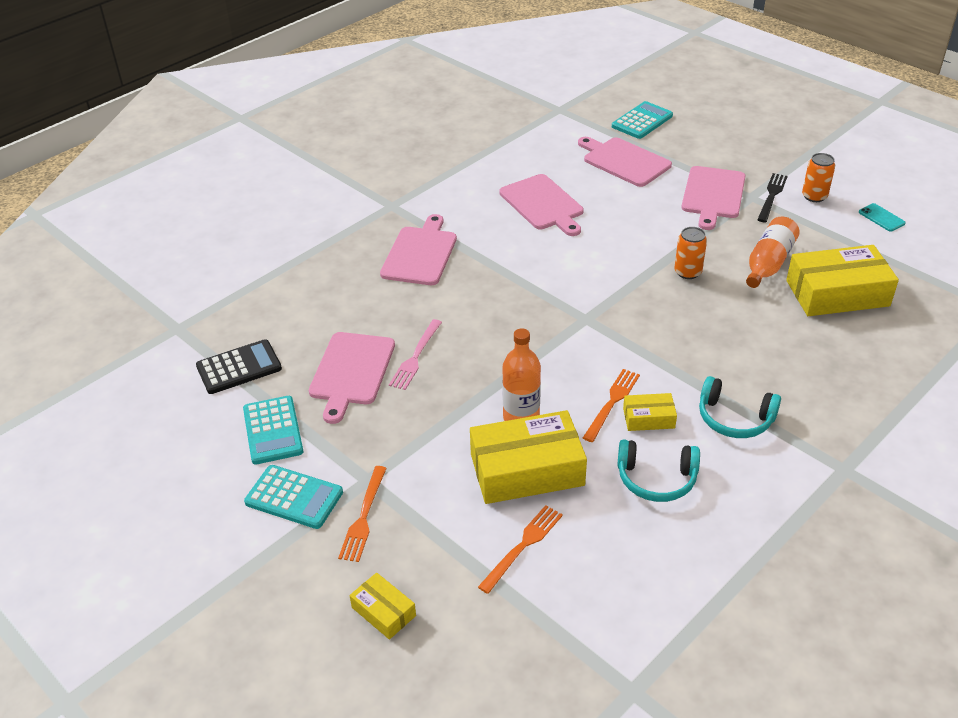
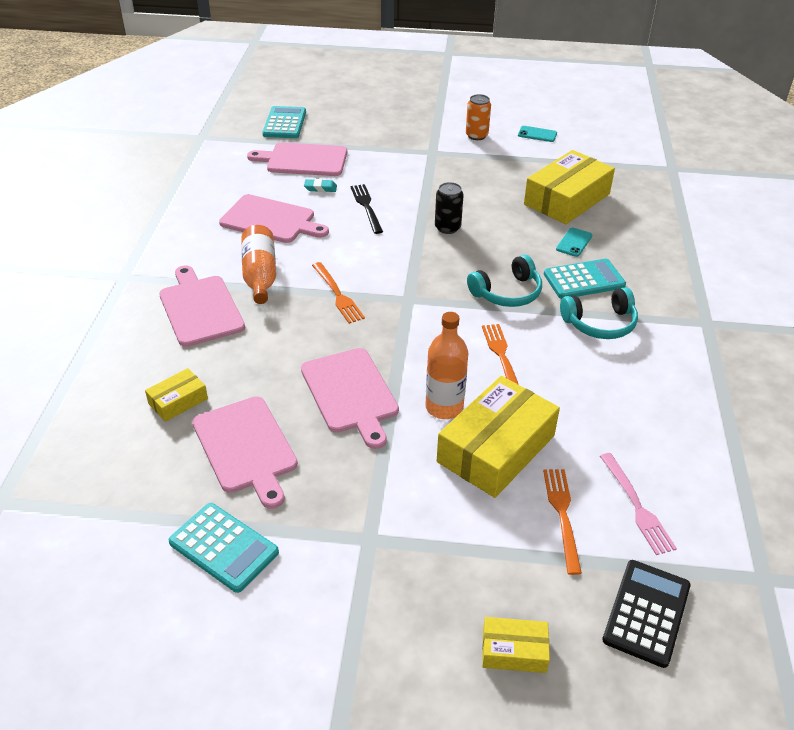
camera: 40 degrees left, 0 degrees up
black calculator [196,339,282,394] -> black calculator moved to [602,560,690,668]
turquoise calculator [244,465,343,529] -> turquoise calculator moved to [544,259,626,299]
orange fork [338,466,387,562] -> orange fork moved to [312,262,365,324]
pink fork [389,319,442,390] -> pink fork moved to [600,453,677,555]
turquoise headphones [617,439,700,502] -> turquoise headphones moved to [467,255,542,307]
yellow box [623,393,677,431] -> yellow box moved to [145,368,208,422]
orange can [674,227,707,279] -> black can [435,182,464,234]
pink cutting board [681,166,745,230] -> pink cutting board moved to [301,348,399,449]
orange bottle [746,216,800,288] -> orange bottle moved to [241,225,276,304]
black fork [757,173,788,222] -> black fork moved to [350,184,383,234]
none -> turquoise eraser [304,179,337,192]
none -> turquoise phone [556,228,592,257]

